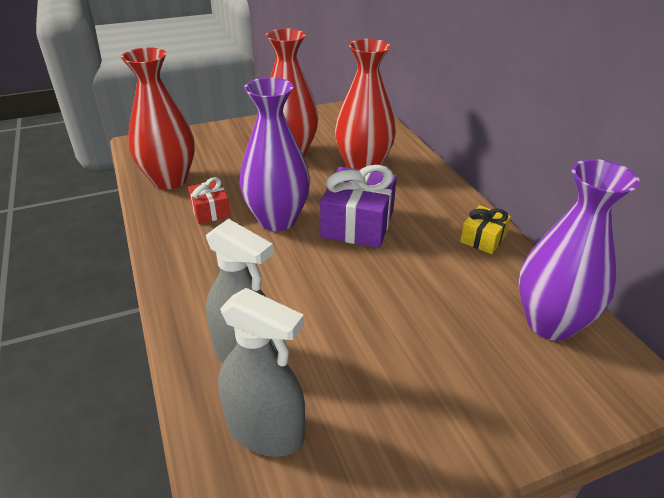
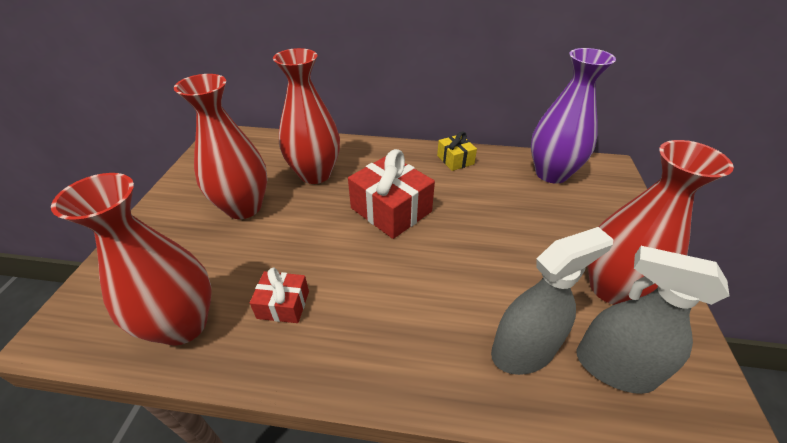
camera: 60 degrees left, 5 degrees up
grey spray bottle [218,288,305,457] -> grey spray bottle turned 120 degrees counterclockwise [577,246,729,394]
purple vase [239,77,310,231] -> none
purple gift [320,165,397,248] -> red gift [348,149,435,239]
none -> red vase [587,140,734,305]

